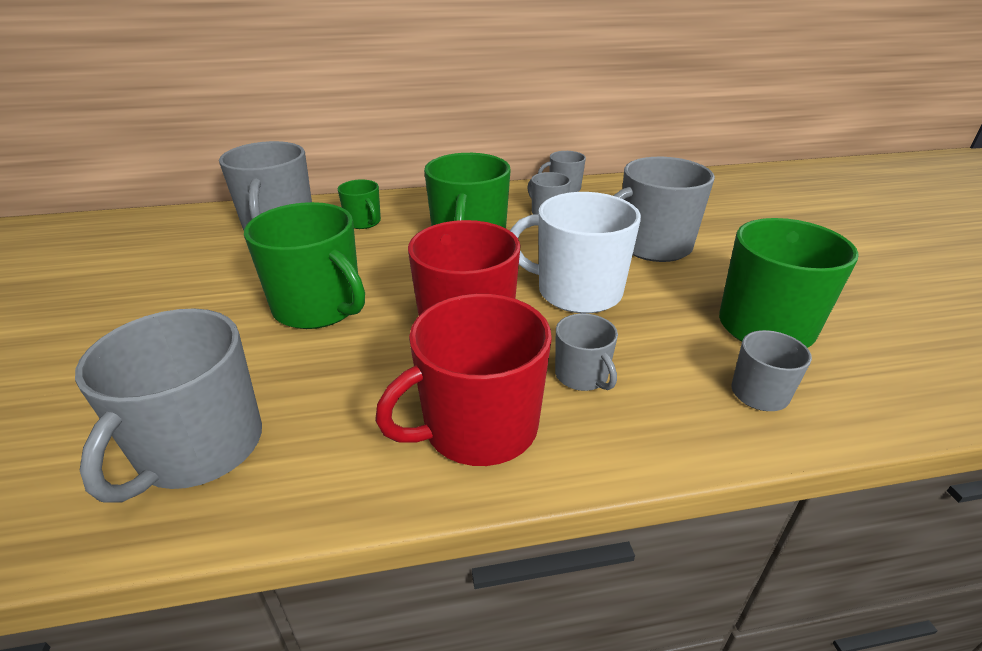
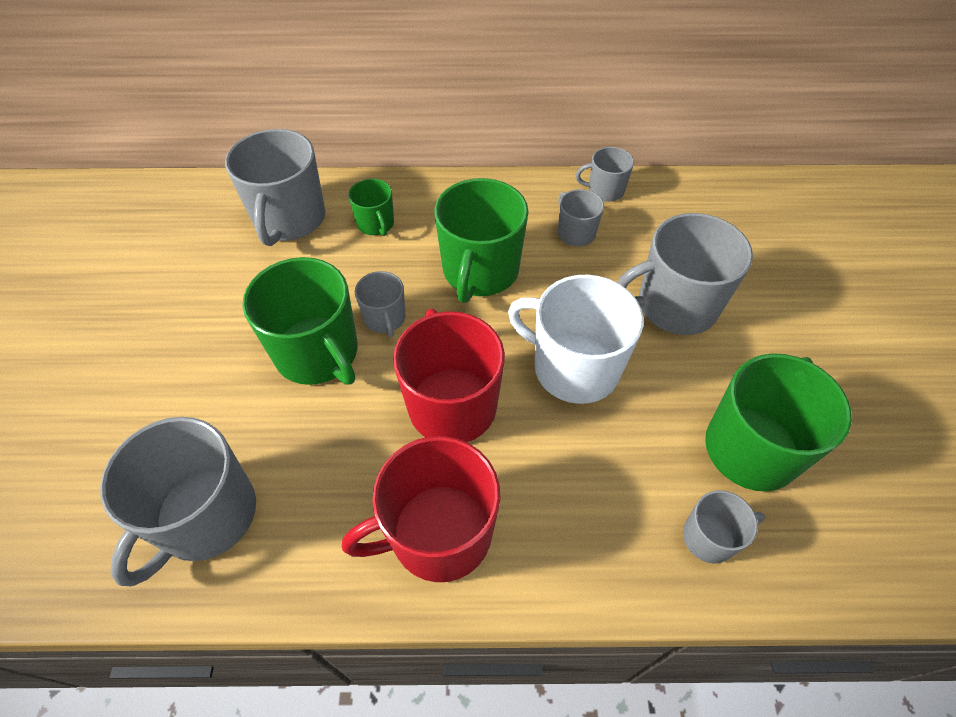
camera: 10 degrees right, 20 degrees up
grey mug [555,313,618,391] -> grey mug moved to [355,271,405,337]

